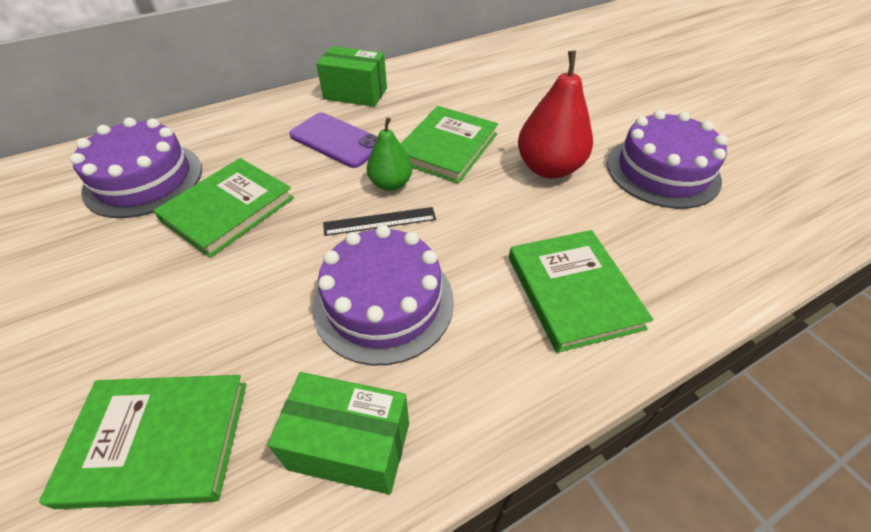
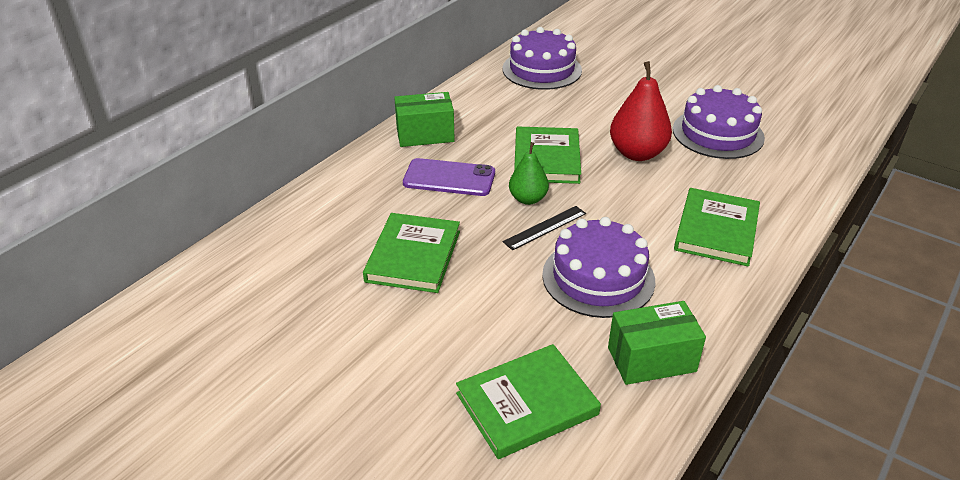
camera: 25 degrees left, 10 degrees down
purple cake [70,118,202,218] -> purple cake moved to [503,27,582,90]
green book [509,230,653,353] -> green book turned 60 degrees clockwise [674,188,760,267]

